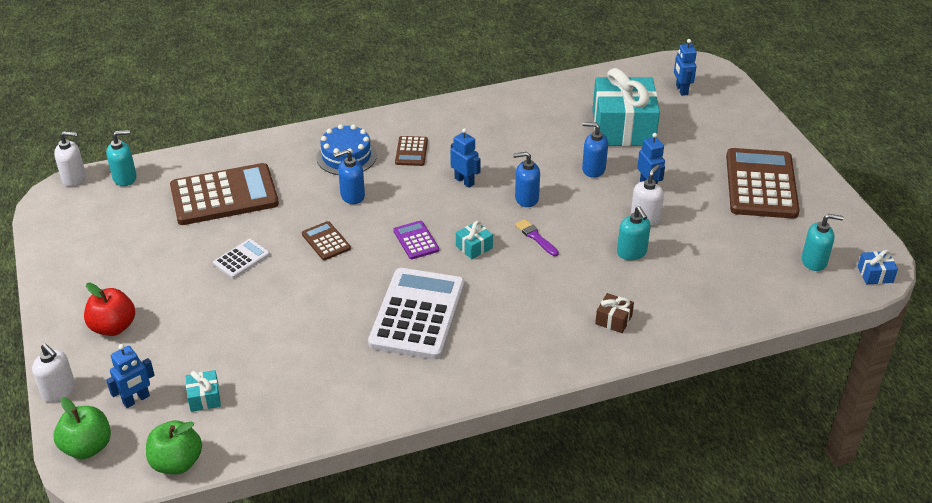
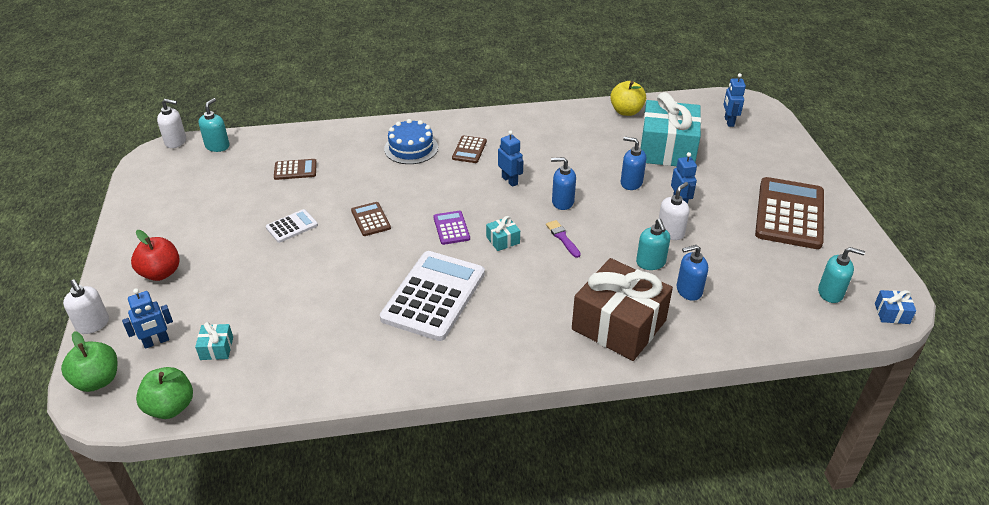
camera: 10 degrees right, 0 degrees up
turquoise soap dispenser [106,130,137,186] -> turquoise soap dispenser turned 60 degrees counterclockwise [198,98,230,152]
brown calculator [170,163,279,225] -> brown calculator [274,159,317,180], size x0.46
blue soap dispenser [334,149,365,204] -> blue soap dispenser moved to [676,245,708,301]
brown gift [595,293,634,333] -> brown gift [572,258,673,361], size x2.49
none -> yellow apple [610,81,646,116]

